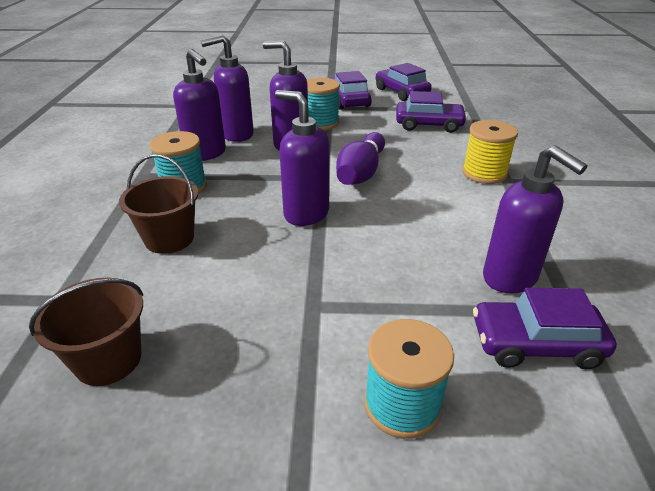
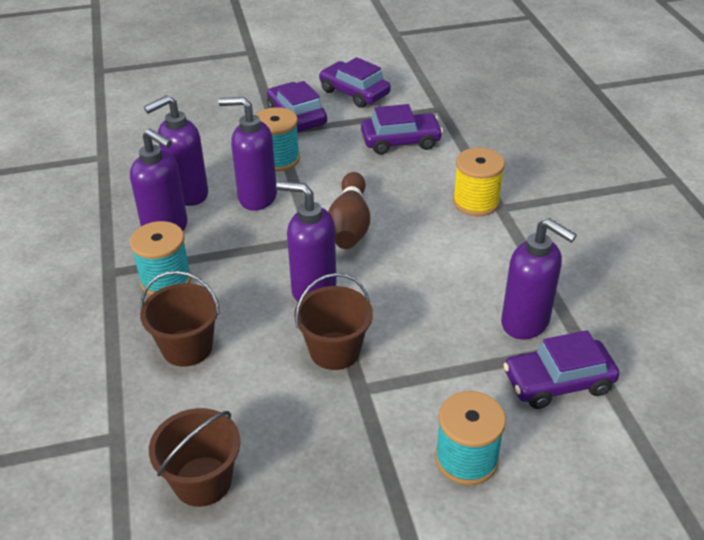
camera: 15 degrees left, 5 degrees up
purple bowling pin [336,132,385,185] -> brown bowling pin [328,172,370,249]
none -> brown bucket [294,273,373,370]

